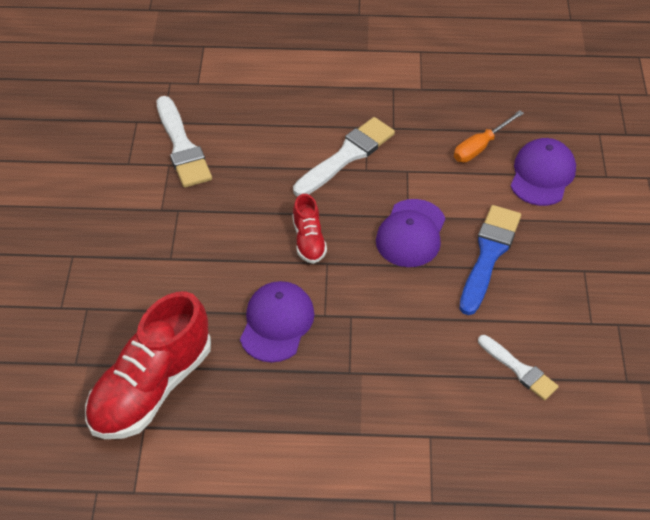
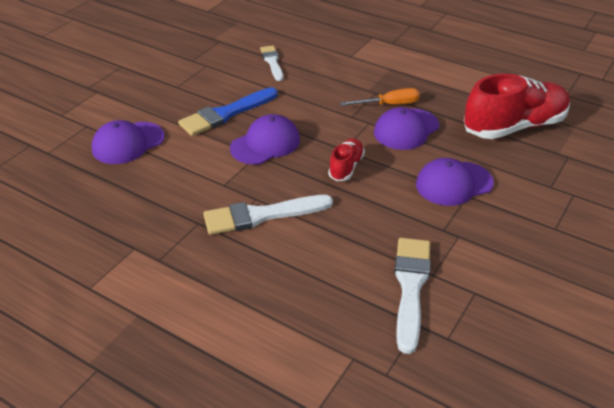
camera: 150 degrees left, 10 degrees down
orange screwdriver [454,110,524,162] -> orange screwdriver moved to [340,88,420,106]
none -> purple cap [416,158,494,206]

